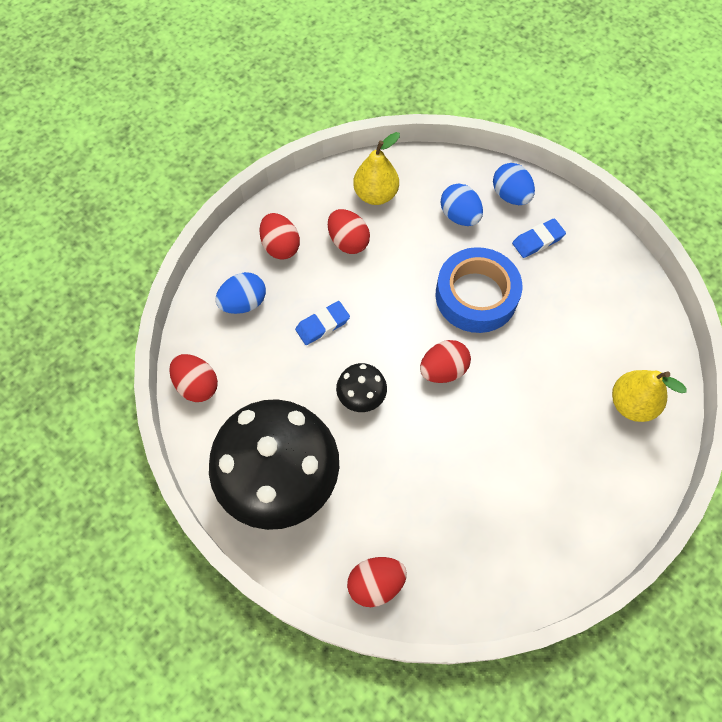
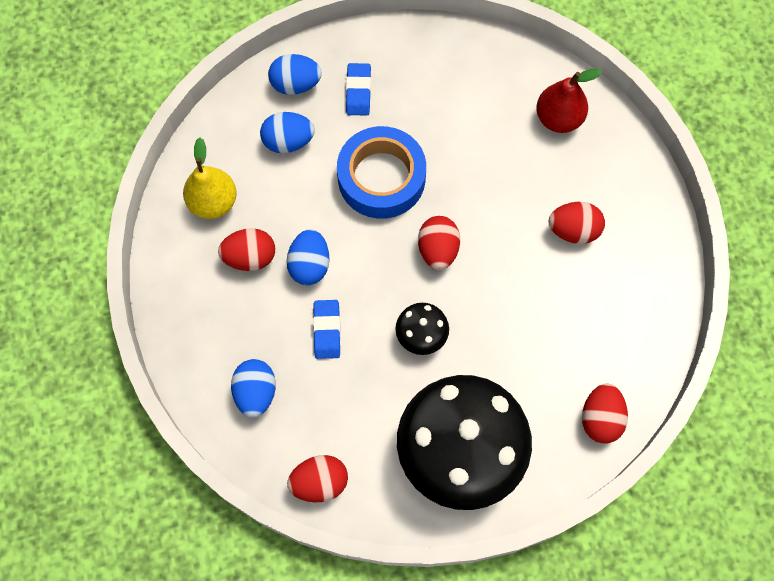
camera: 60 degrees left, 5 degrees up
red egg [259,213,300,260] -> red egg moved to [549,202,605,244]
yellow pear [612,370,687,422] -> red pear [536,69,602,133]
none -> blue egg [286,229,330,285]

